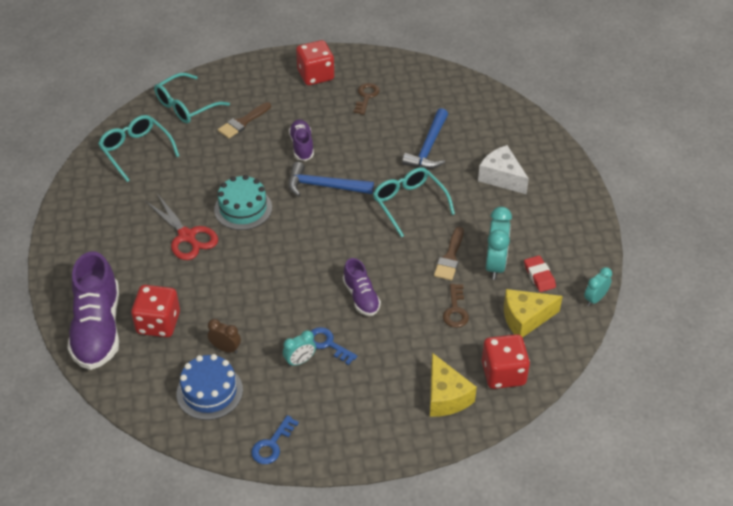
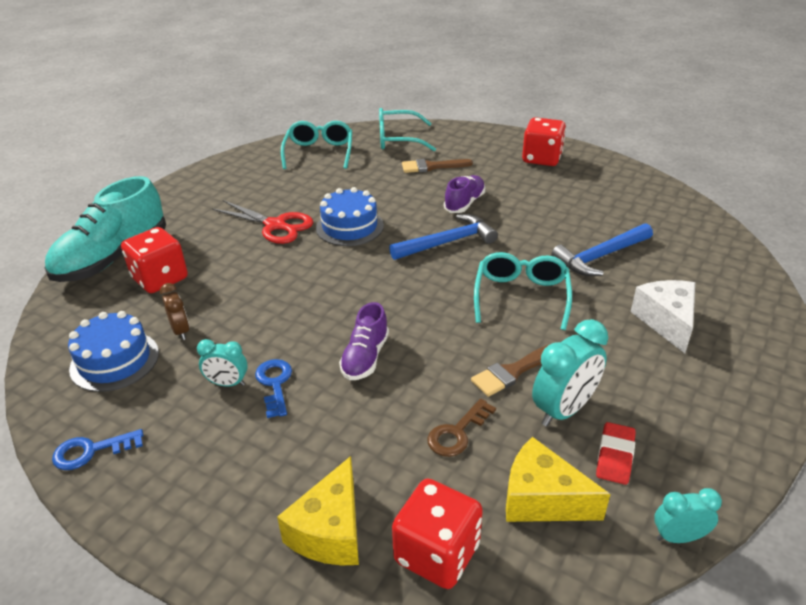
camera: 40 degrees right, 10 degrees down
purple shoe [67,251,119,370] -> turquoise shoe [45,176,166,282]
red scissors [145,195,218,260] -> red scissors turned 60 degrees counterclockwise [212,200,313,244]
turquoise cake [214,175,272,230] -> blue cake [316,187,384,246]
blue hammer [288,162,374,197] -> blue hammer turned 105 degrees clockwise [389,214,498,260]
brown key [353,83,380,115] -> none

